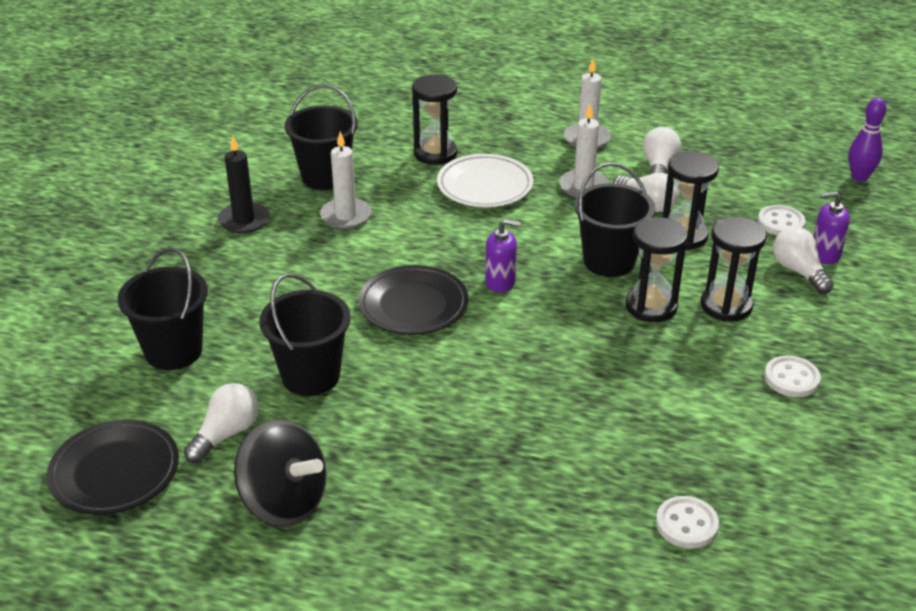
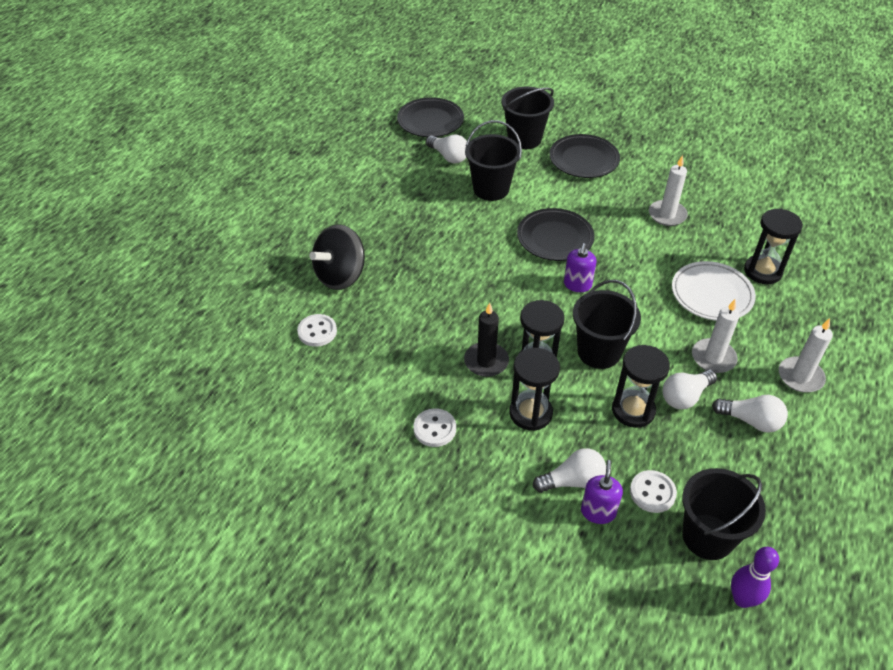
camera: 100 degrees right, 10 degrees up
black candle [218,136,269,233] -> black candle moved to [464,303,509,377]
black spinning top [234,419,327,527] -> black spinning top moved to [309,224,365,290]
black bucket [284,85,358,190] -> black bucket moved to [682,468,766,560]
none -> black plate [549,134,620,178]

